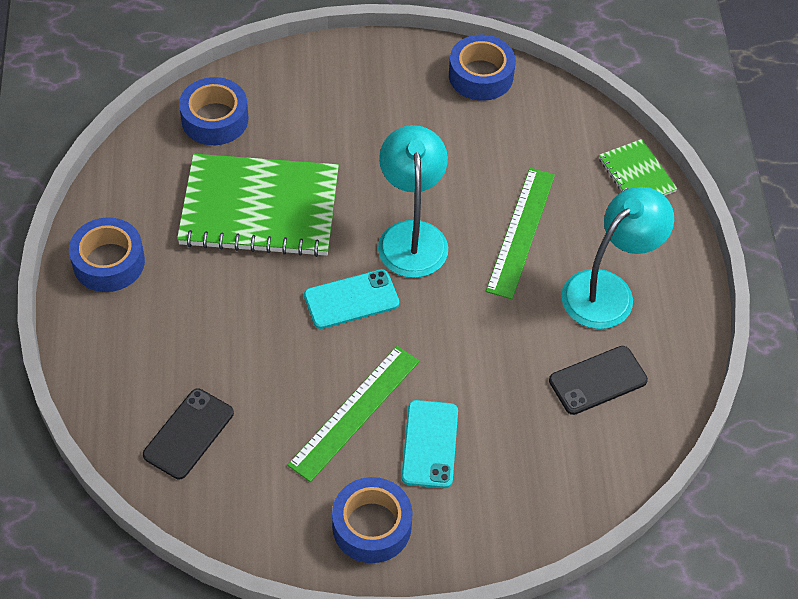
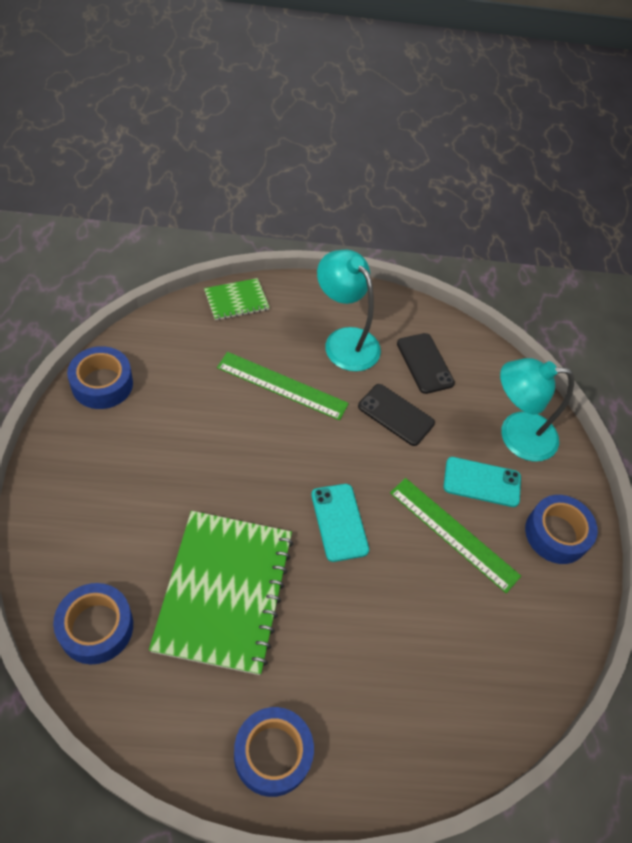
camera: 90 degrees left, 0 degrees up
black phone [143,389,234,479] -> black phone moved to [358,384,435,446]
turquoise lamp [378,125,448,278] -> turquoise lamp moved to [500,358,574,461]

